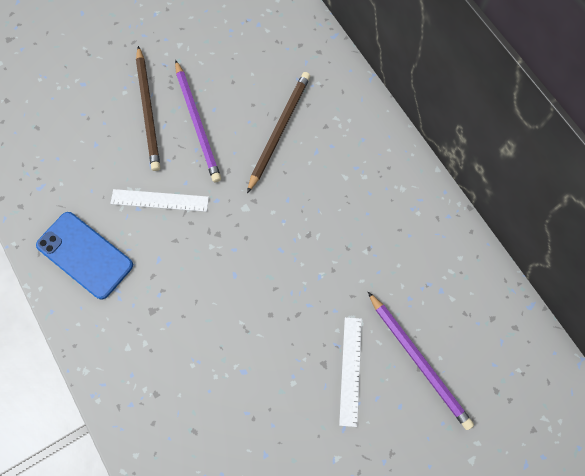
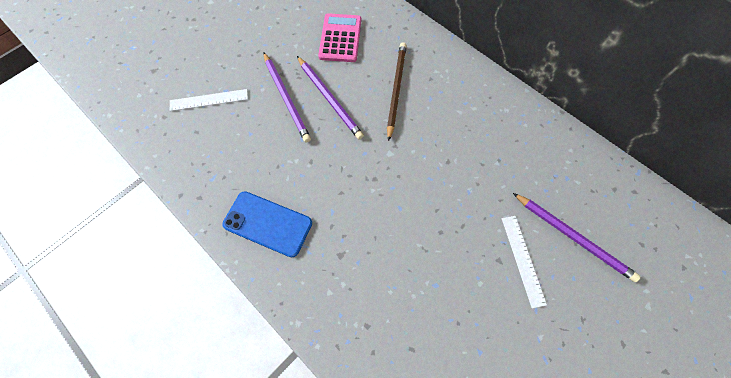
camera: 15 degrees left, 5 degrees down
white ruler [110,189,209,212] -> white ruler moved to [170,89,248,111]
brown pencil [136,46,160,171] -> purple pencil [263,52,311,143]
none -> pink calculator [318,13,361,62]

